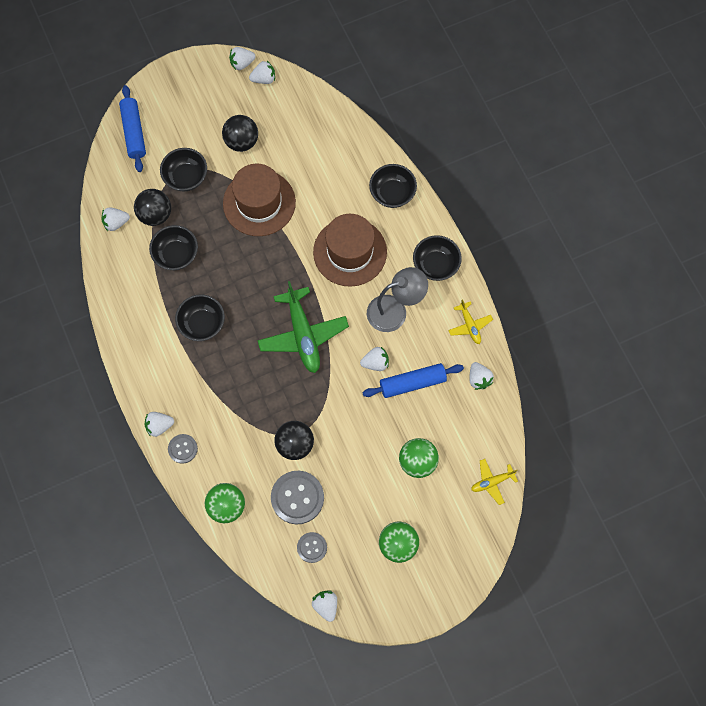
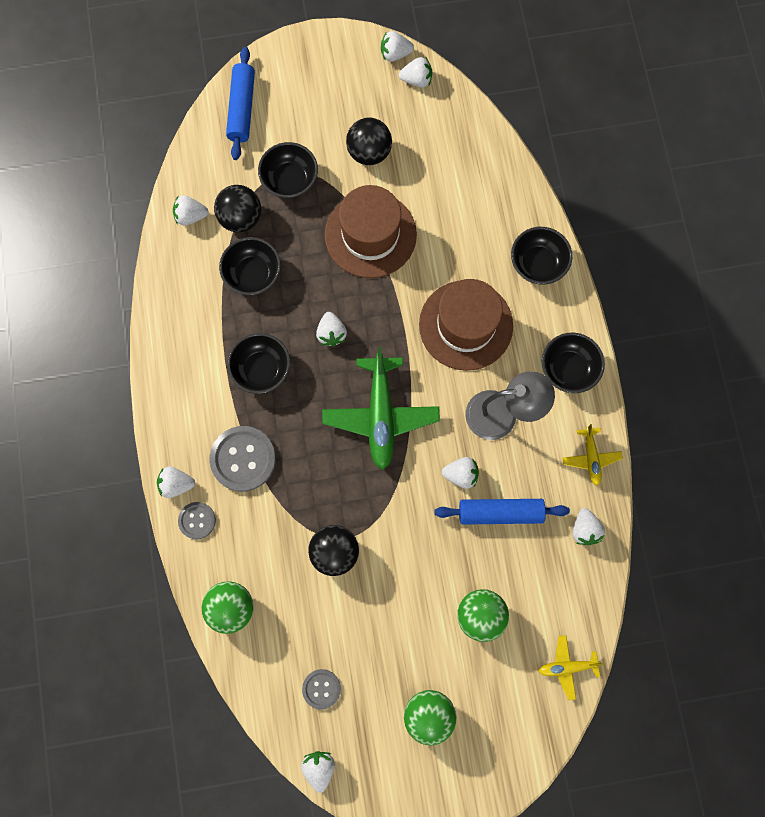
camera: 15 degrees right, 5 degrees up
grey button [271,471,324,524] -> grey button moved to [210,426,276,492]
none -> white strawberry [316,312,347,347]

